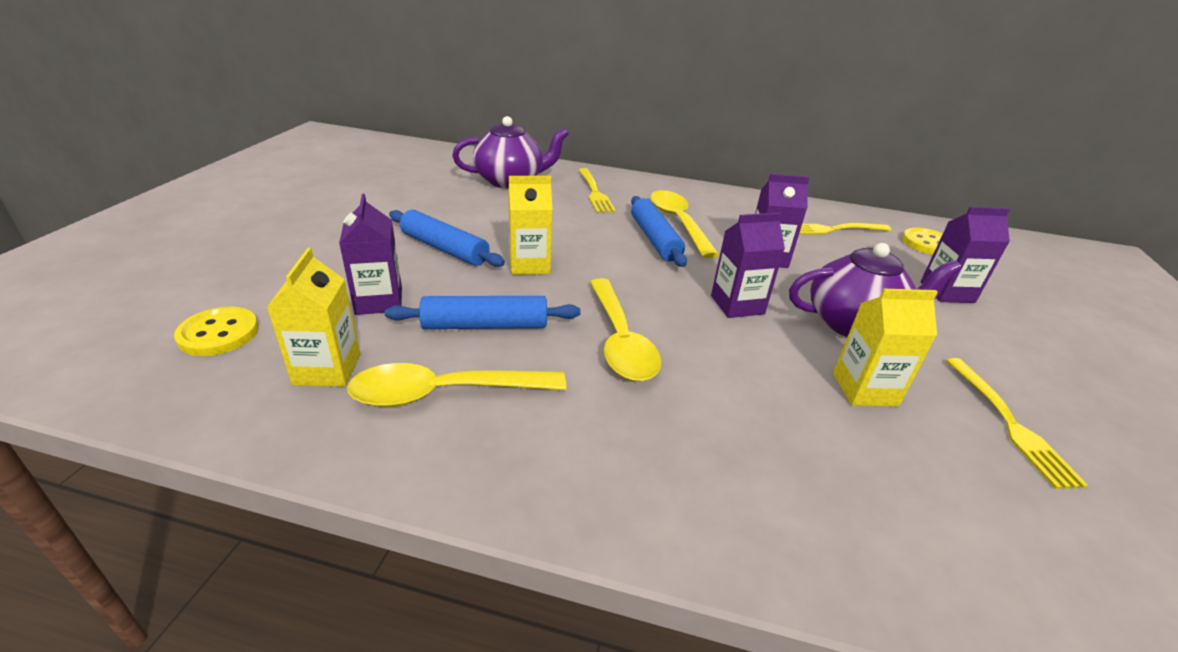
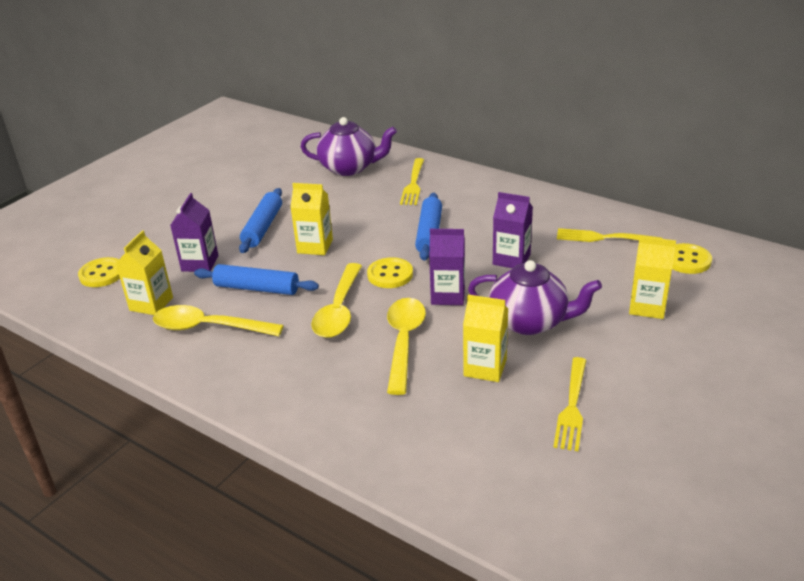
camera: 25 degrees right, 0 degrees up
blue rolling pin [389,210,505,267] -> blue rolling pin turned 45 degrees clockwise [239,188,282,253]
yellow spoon [650,190,719,258] -> yellow spoon moved to [387,298,426,395]
purple carton [920,207,1010,303] -> yellow carton [629,236,676,319]
none -> yellow button [367,257,413,288]

